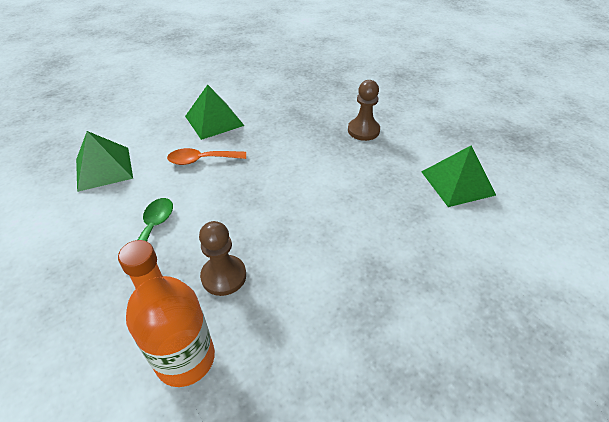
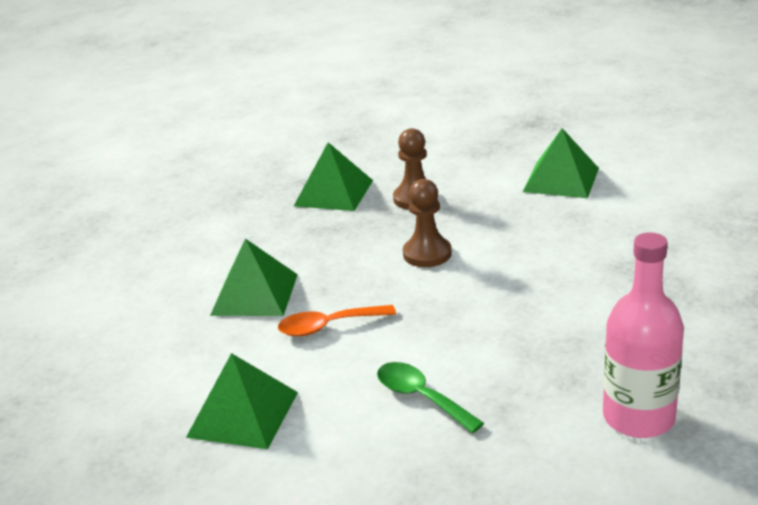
camera: 50 degrees left, 15 degrees down
orange bottle [118,240,215,387] -> pink bottle [603,232,684,438]
orange spoon [167,148,246,165] -> orange spoon turned 45 degrees clockwise [278,305,396,336]
brown pawn [199,221,246,296] -> brown pawn moved to [403,179,452,267]
none -> green pyramid [294,142,373,211]

